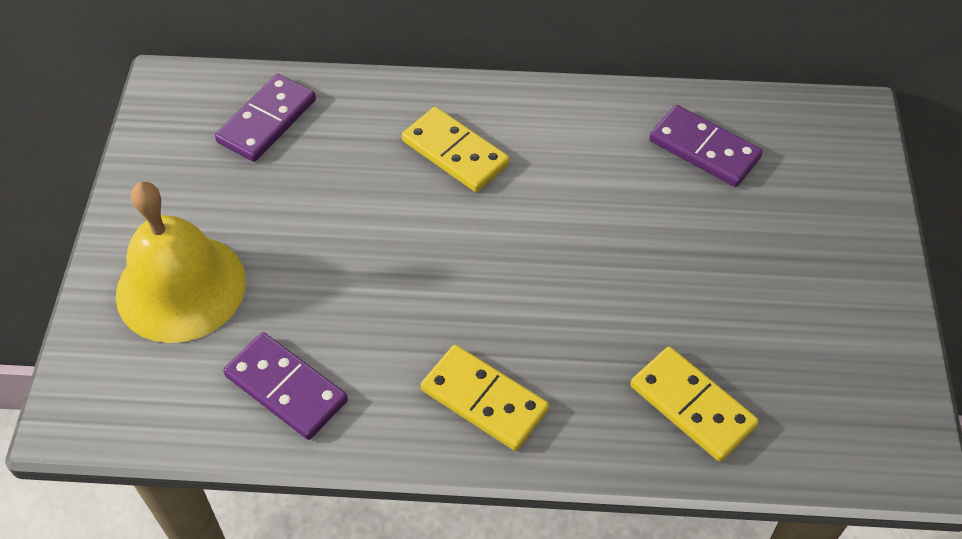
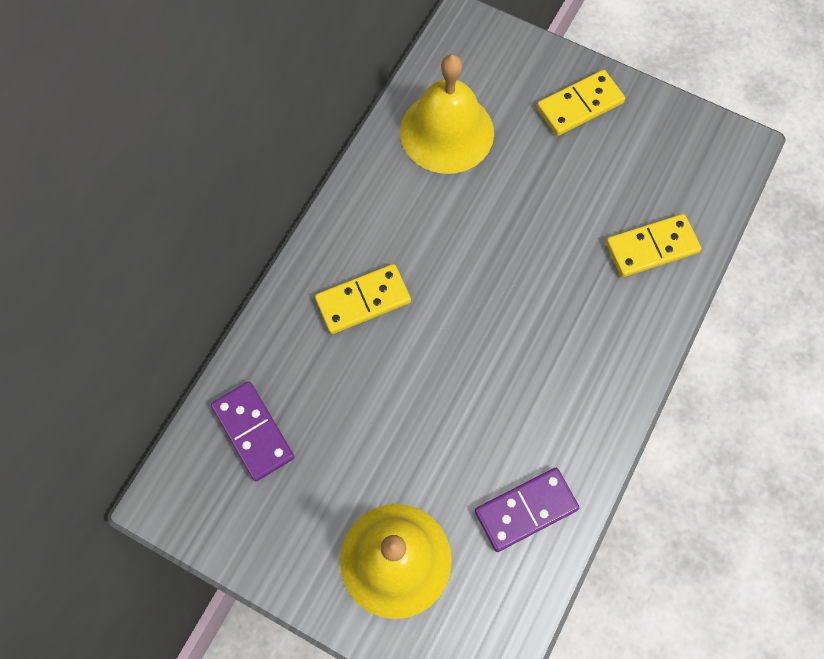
camera: 65 degrees left, 15 degrees up
yellow domino [421,345,549,451] -> yellow domino moved to [537,70,625,136]
purple domino [649,105,763,187] -> yellow bell [400,54,494,174]

